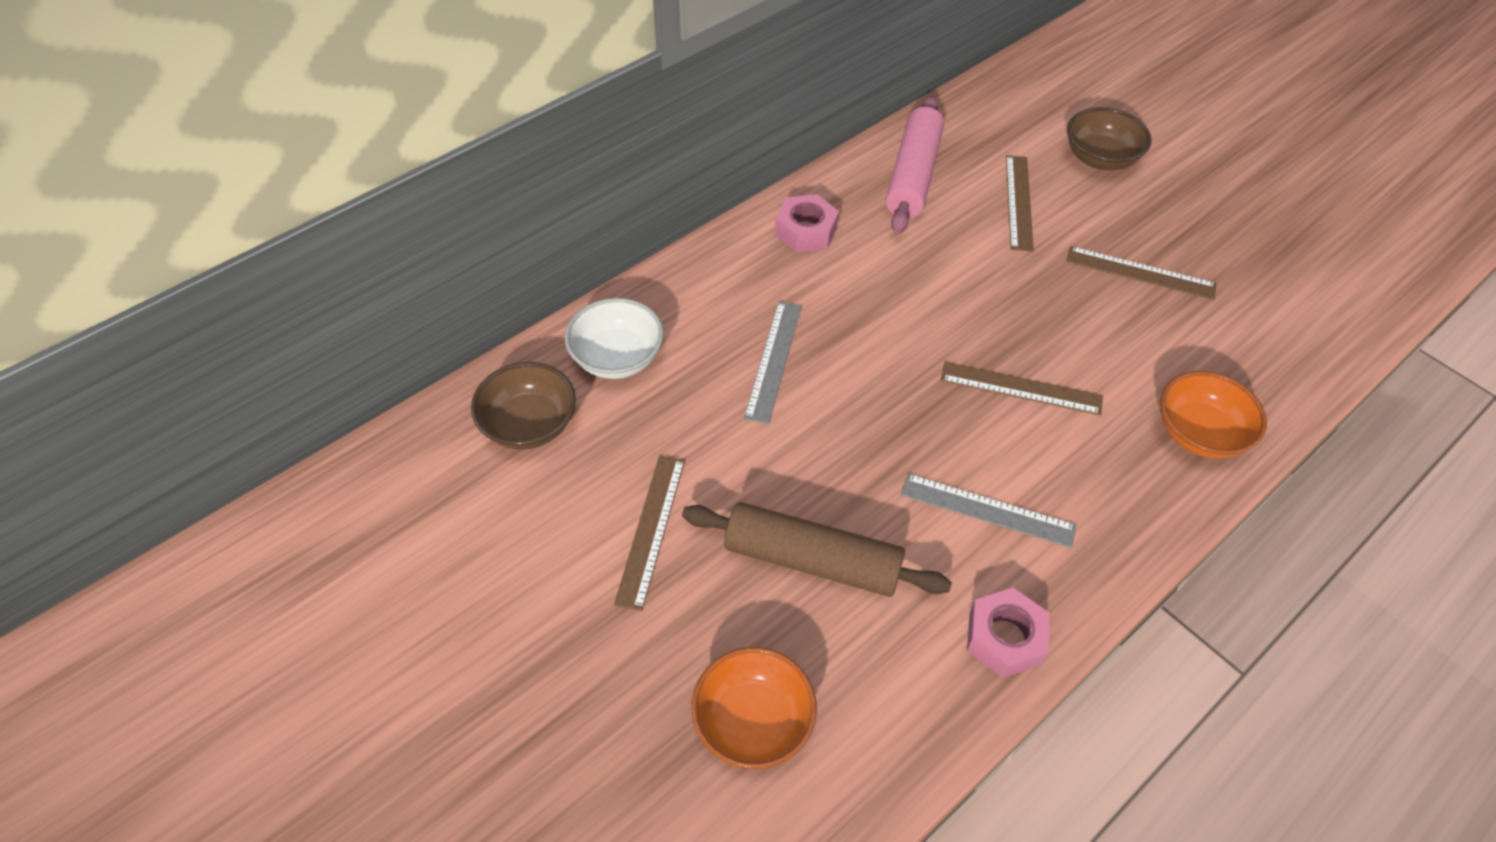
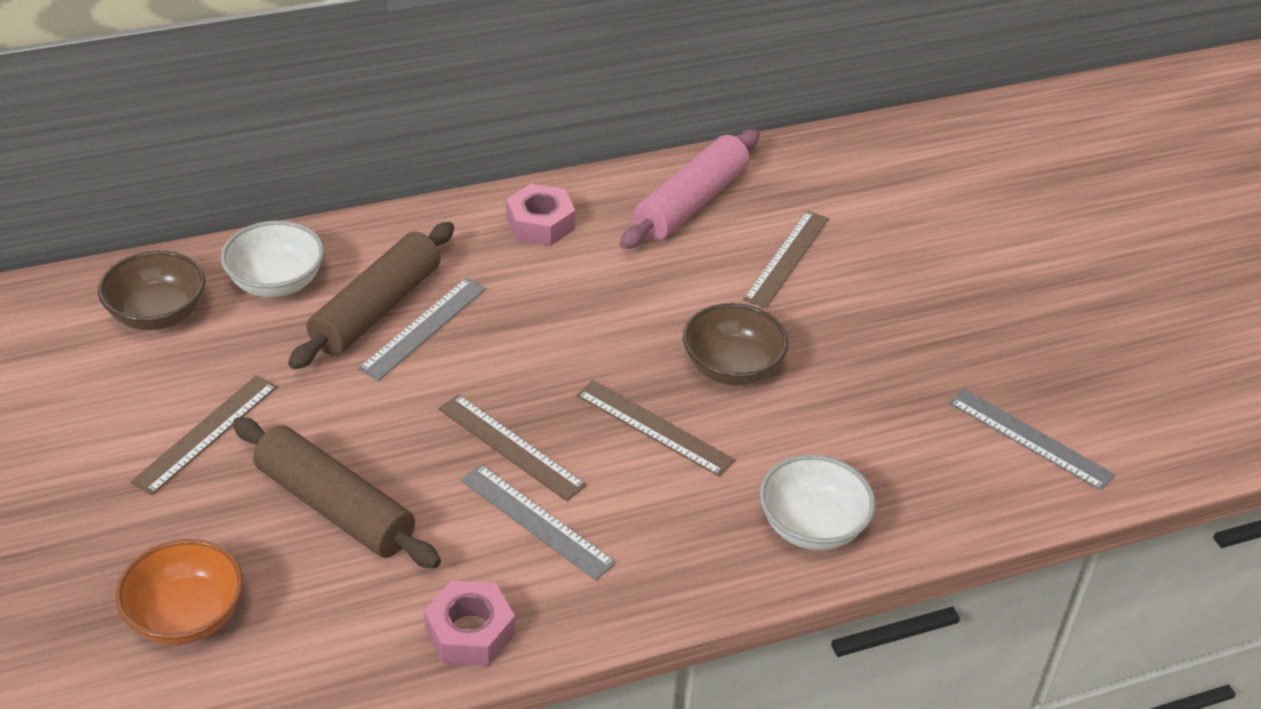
camera: 20 degrees right, 10 degrees down
brown ruler [1066,246,1217,300] -> brown ruler moved to [439,394,586,501]
brown bowl [1067,107,1152,170] -> brown bowl moved to [683,303,788,385]
orange bowl [1160,371,1267,459] -> white bowl [759,455,875,550]
none -> brown rolling pin [288,222,454,369]
none -> grey ruler [949,388,1115,491]

